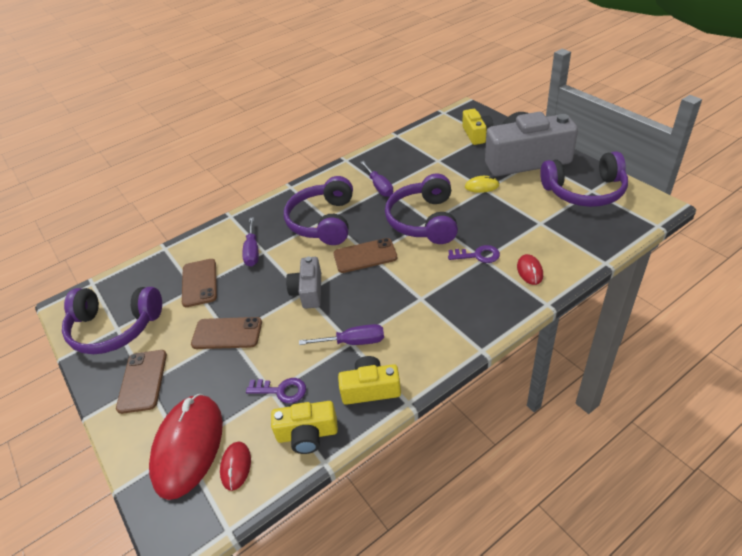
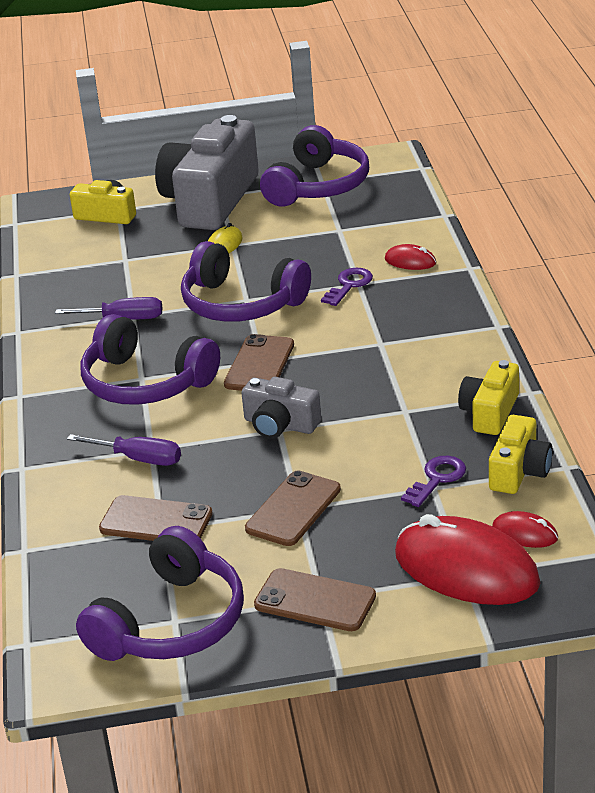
camera: 65 degrees left, 10 degrees down
purple screwdriver [299,324,384,345] -> none

